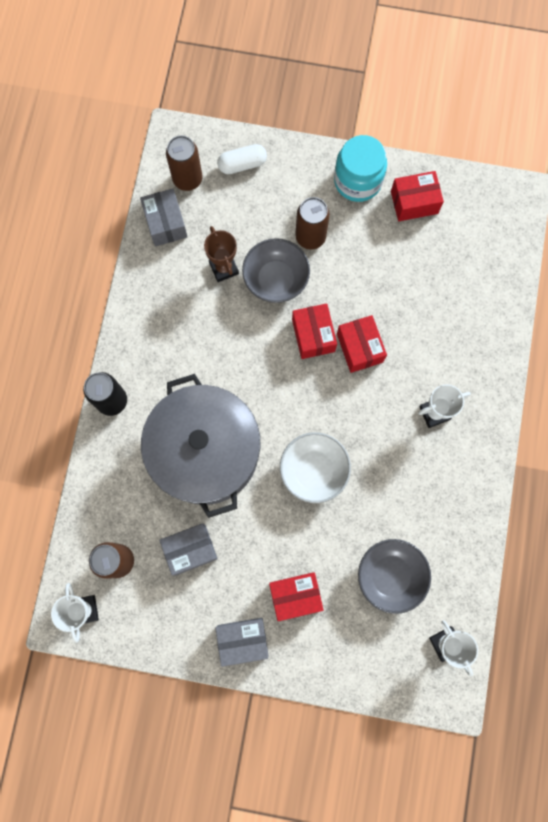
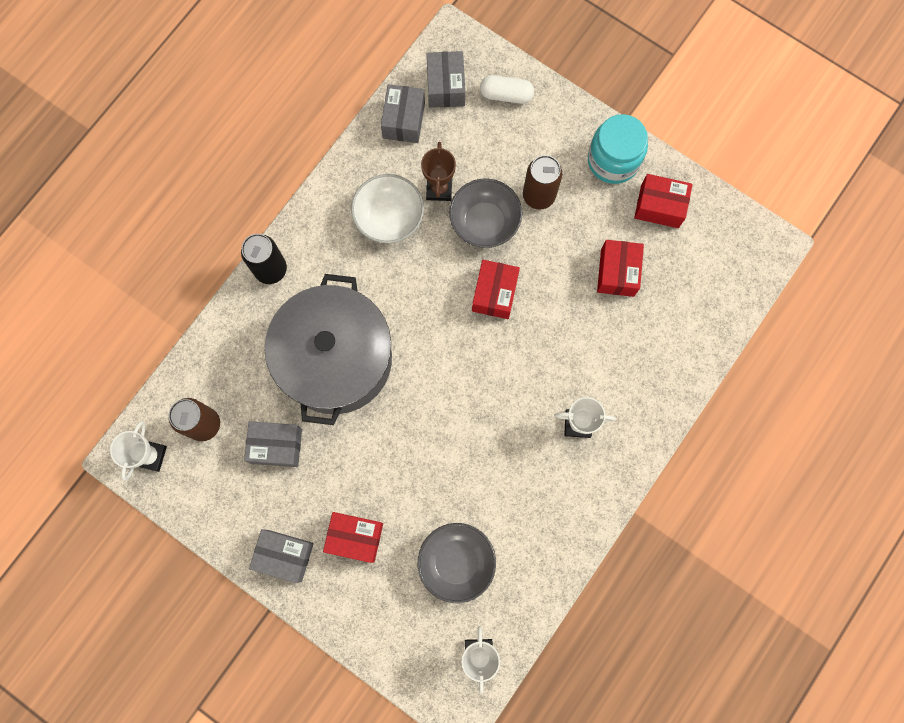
camera: 25 degrees right, 0 degrees up
brown can [166,135,202,191] -> grey box [426,51,465,108]
white bowl [280,432,351,503] -> white bowl moved to [351,174,424,243]
red box [337,315,387,373] -> red box moved to [597,240,644,297]

